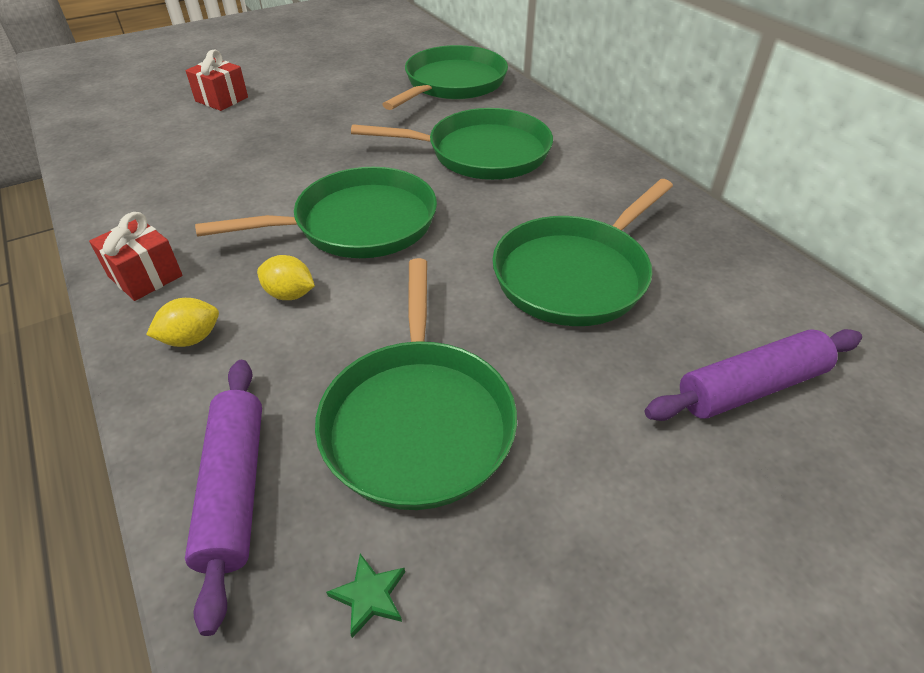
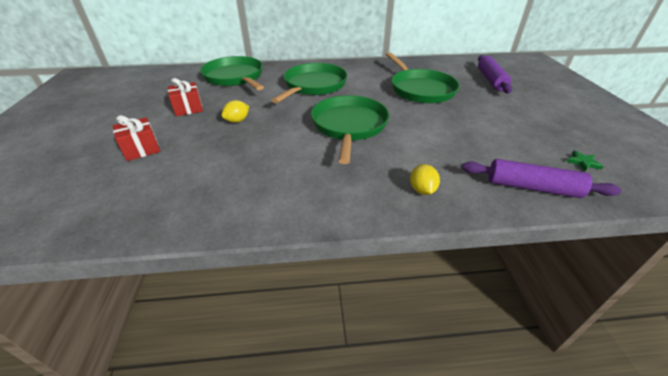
camera: 65 degrees left, 5 degrees down
red gift [89,212,183,301] -> red gift moved to [168,78,203,116]
yellow lemon [257,255,315,300] -> yellow lemon moved to [221,100,249,123]
green pan [315,258,517,510] -> none

